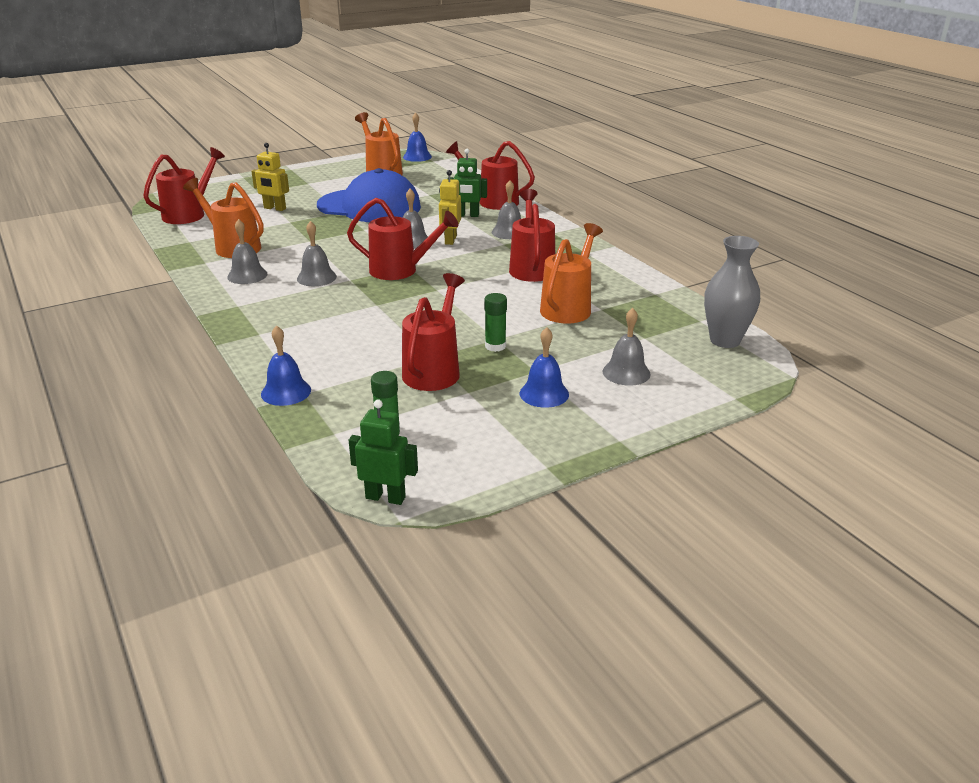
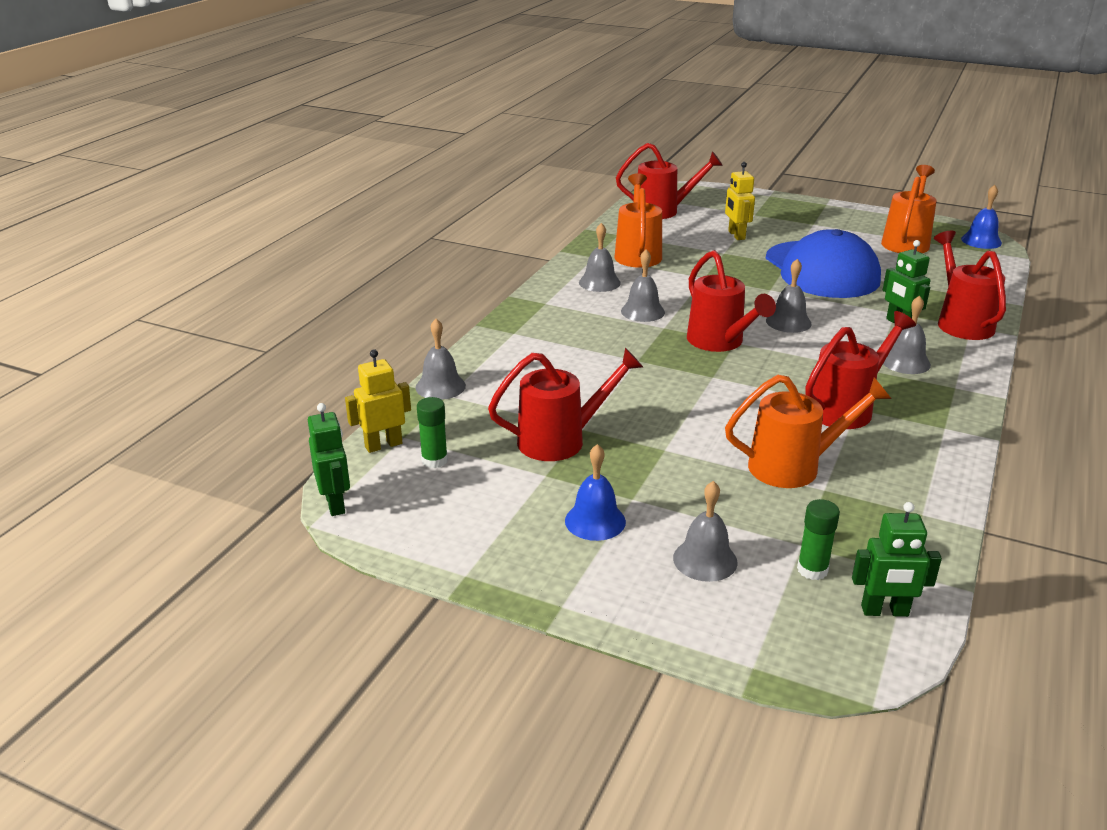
camera: 55 degrees right, 0 degrees up
blue bell [261,325,311,406] -> grey bell [415,319,466,400]
yellow robot [439,170,461,245] -> yellow robot moved to [345,349,411,453]
green glue stick [484,293,507,352] -> green glue stick moved to [797,499,840,580]
grey vase [704,236,760,348] -> green robot [852,502,942,617]

